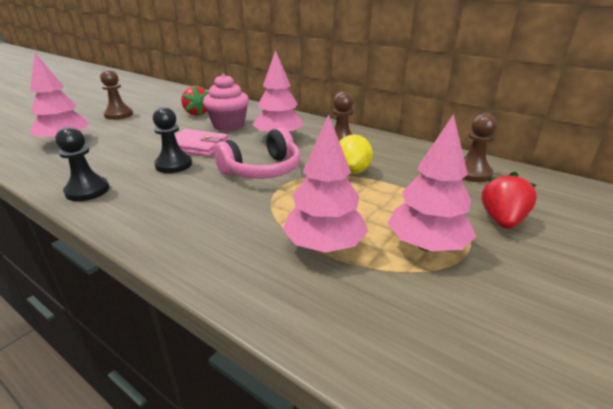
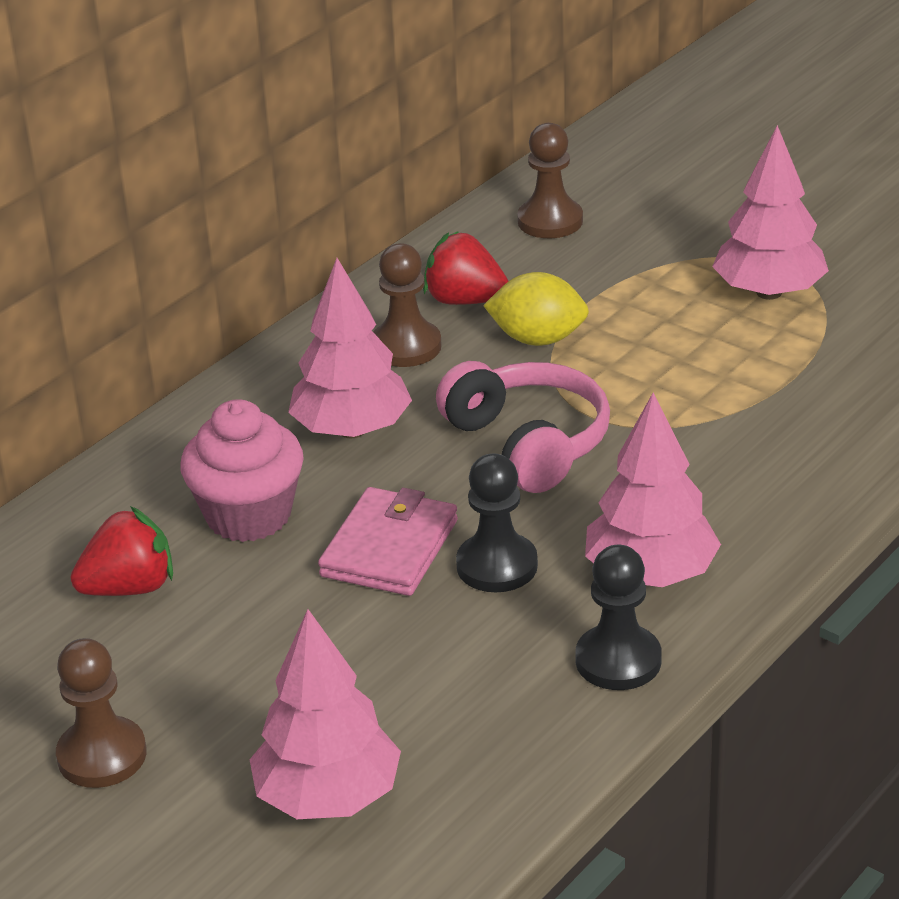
camera: 85 degrees left, 5 degrees up
pink tree [282,114,368,253] -> pink tree moved to [585,393,721,587]
red strawberry [481,172,537,229] -> red strawberry moved to [423,231,508,305]

